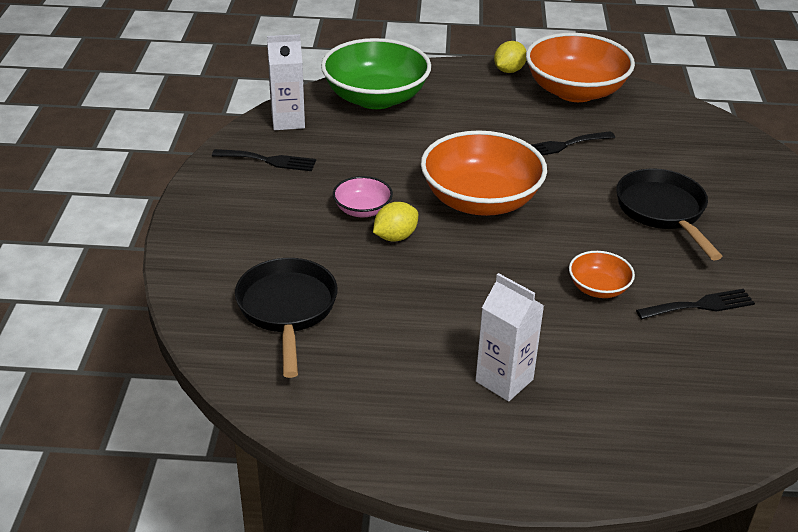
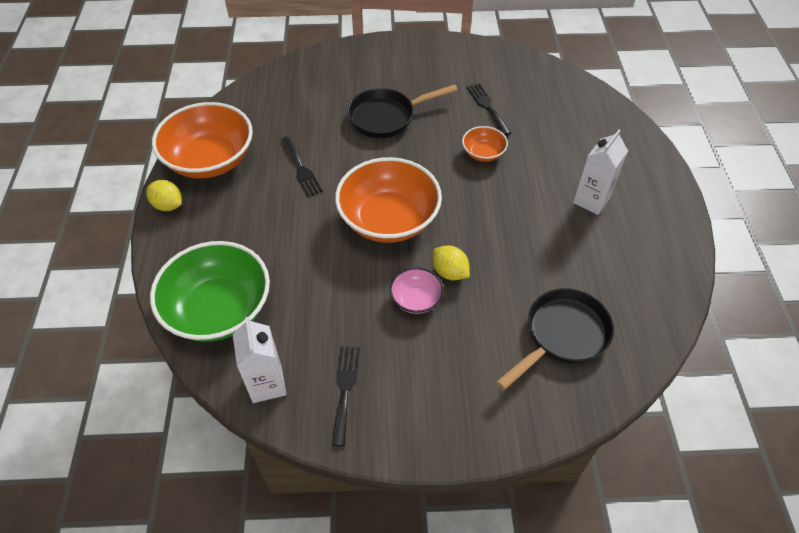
camera: 95 degrees left, 15 degrees up
black pan [235,258,338,378] -> black pan turned 150 degrees clockwise [496,288,614,390]

